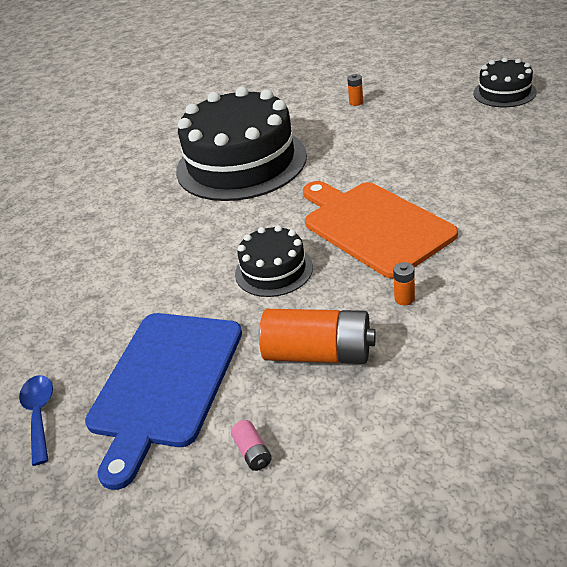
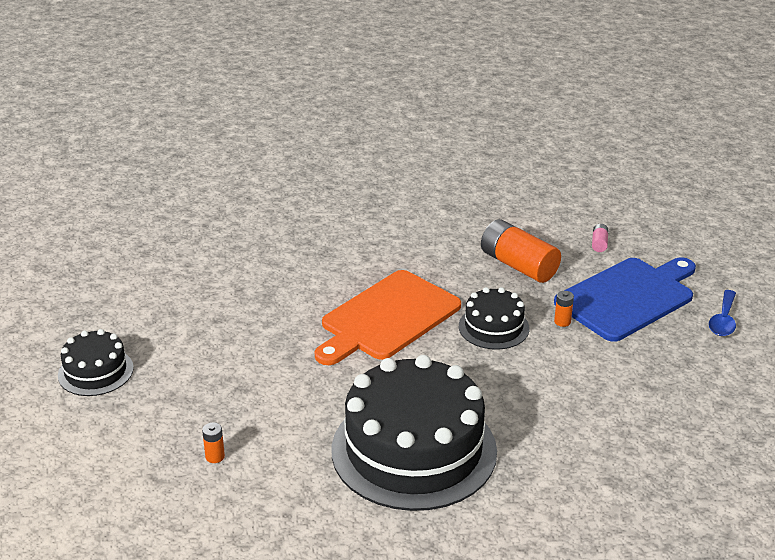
camera: 150 degrees left, 5 degrees down
orange cutting board [303,181,458,278] -> orange cutting board turned 45 degrees clockwise [315,270,461,365]
orange battery [393,262,415,305] -> orange battery moved to [554,291,574,327]

